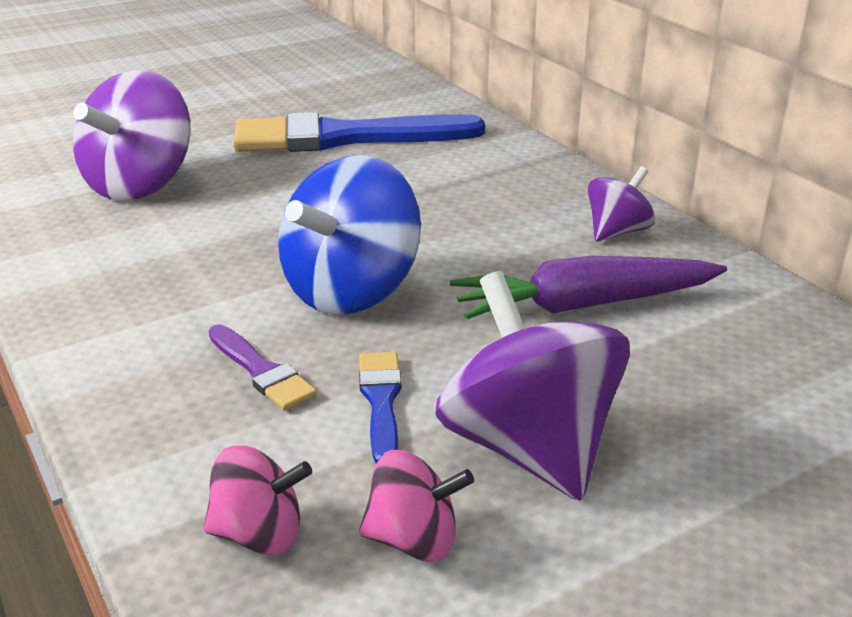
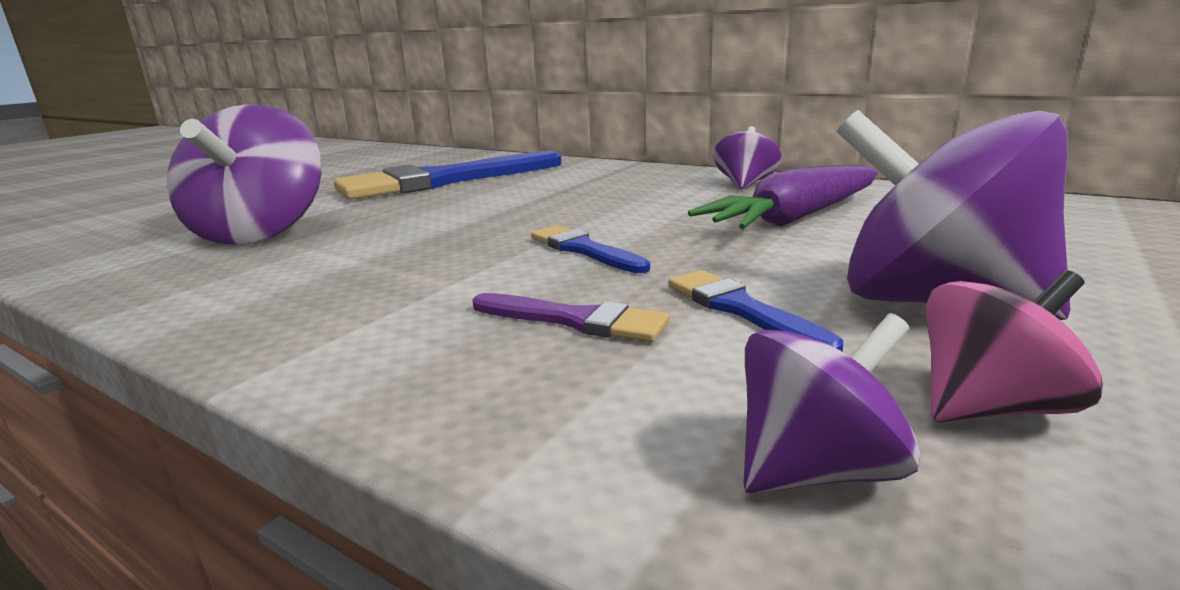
camera: 25 degrees left, 10 degrees down
pink spinning top [204,445,312,555] -> purple spinning top [743,313,920,494]
blue spinning top [278,155,421,315] -> blue brush [531,225,650,273]

